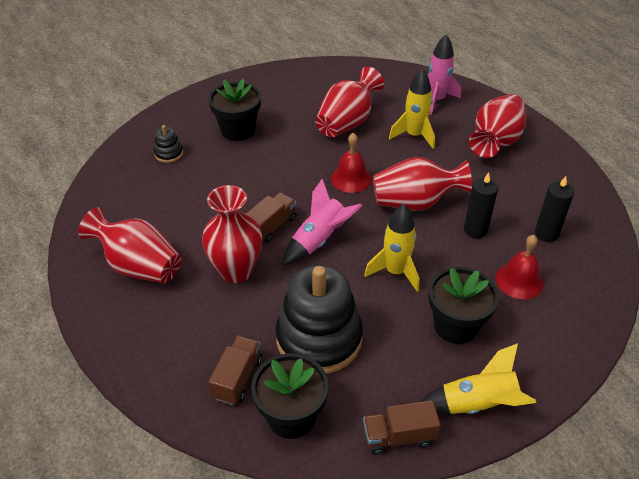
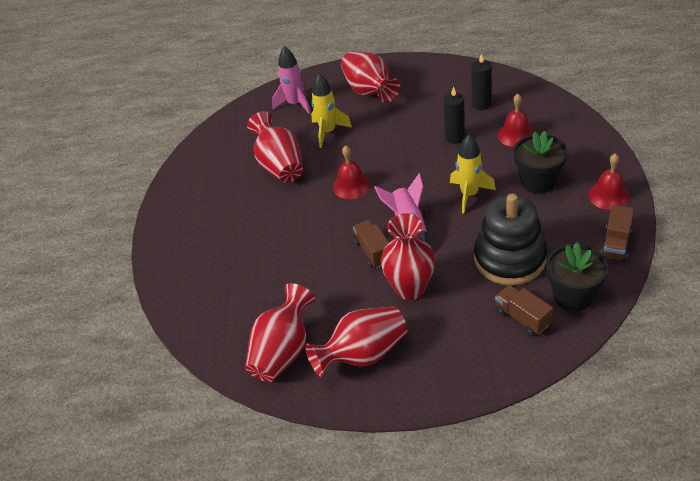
camera: 55 degrees left, 0 degrees up
black stacking toy [154,125,183,163] -> none
black flower pot [208,79,261,141] -> none
red vase [373,157,472,211] -> red vase moved to [245,283,315,382]
yellow rocket [421,343,536,414] -> red bell [588,153,630,210]

